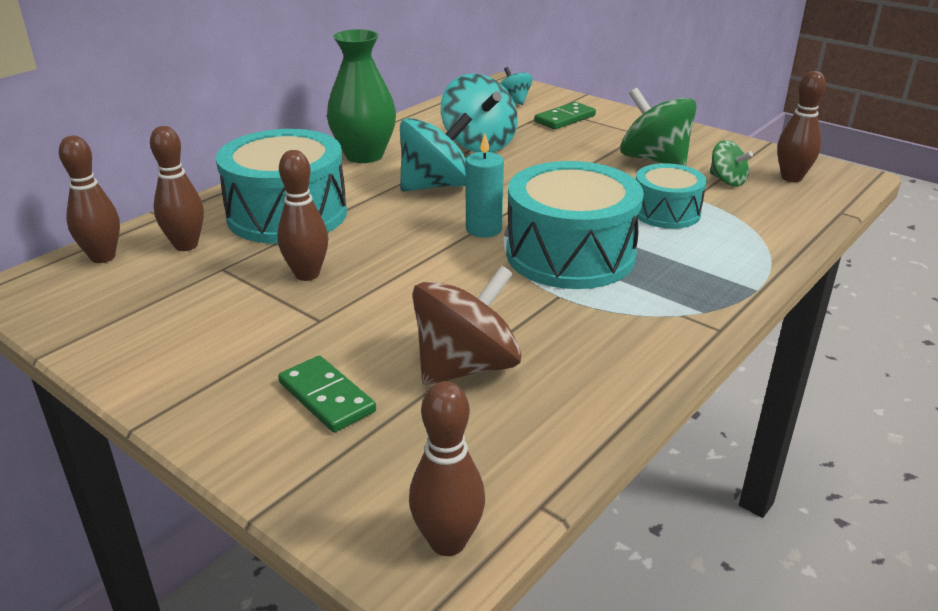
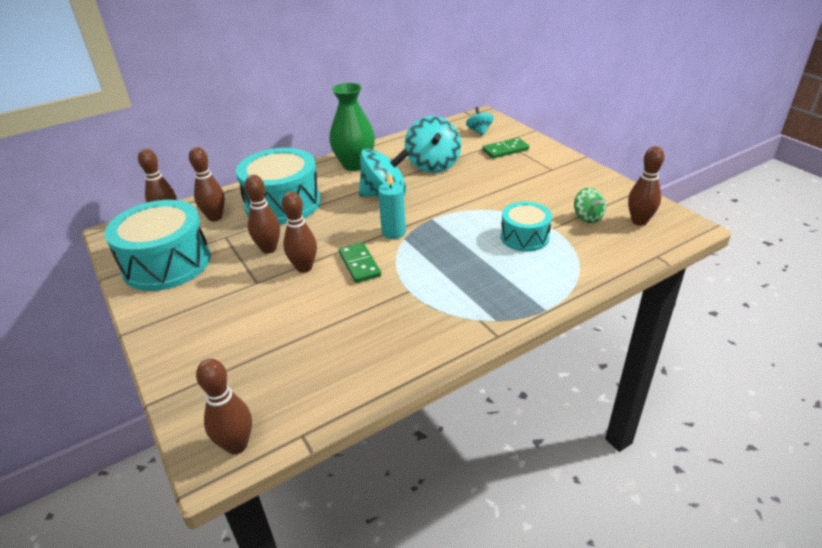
camera: 20 degrees right, 5 degrees up
green domino [278,356,376,432] -> green domino moved to [339,242,381,283]
brown spinning top [412,265,521,385] -> none
turquoise drum [506,161,644,289] -> turquoise drum moved to [105,200,211,291]
green spinning top [620,88,697,166] -> none
none -> brown bowling pin [282,191,317,273]

